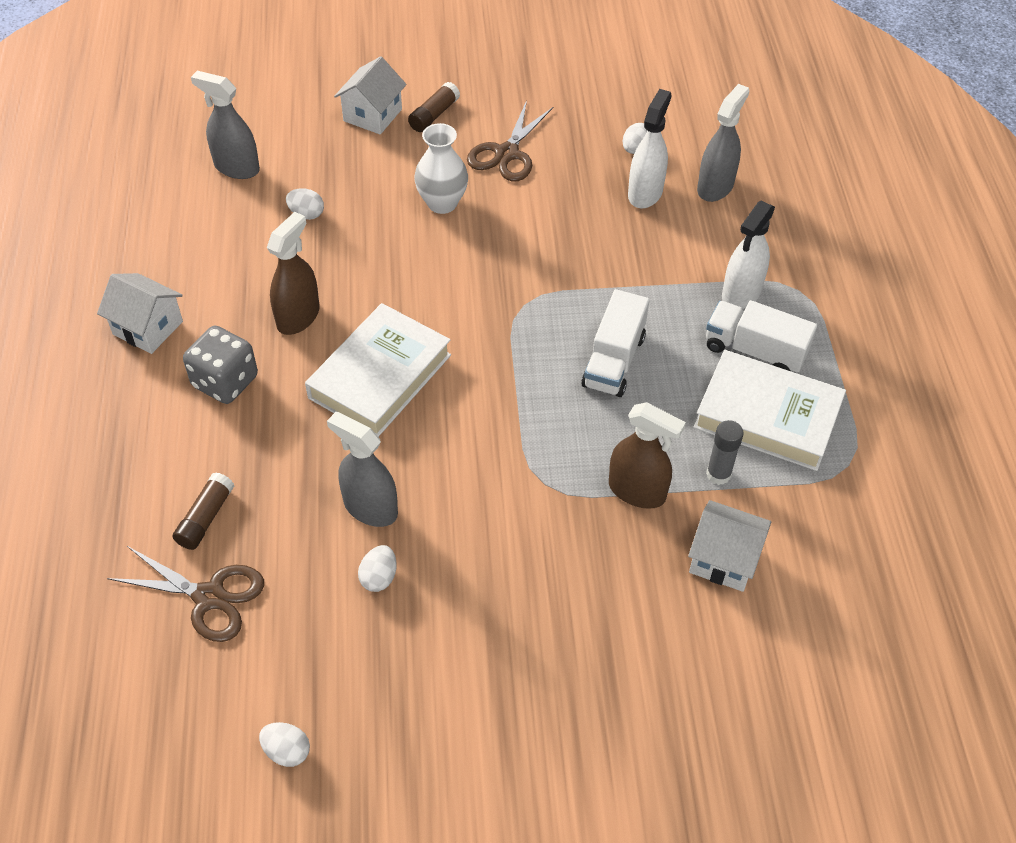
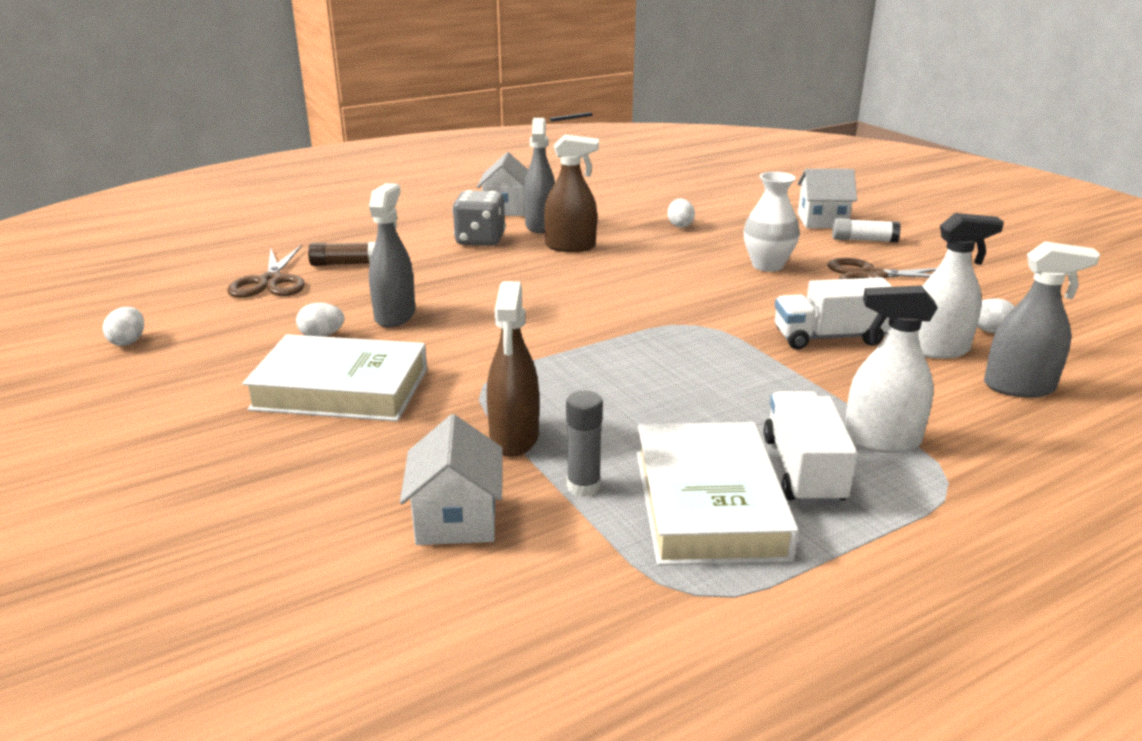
camera: 65 degrees right, 25 degrees down
grey spray bottle [191,71,260,179] -> grey spray bottle moved to [524,118,555,233]
white book [305,303,451,437] -> white book moved to [242,334,427,421]
brown glue stick [408,82,460,132] -> white glue stick [832,218,901,242]
white truck [581,289,649,397] -> white truck moved to [775,277,892,350]

